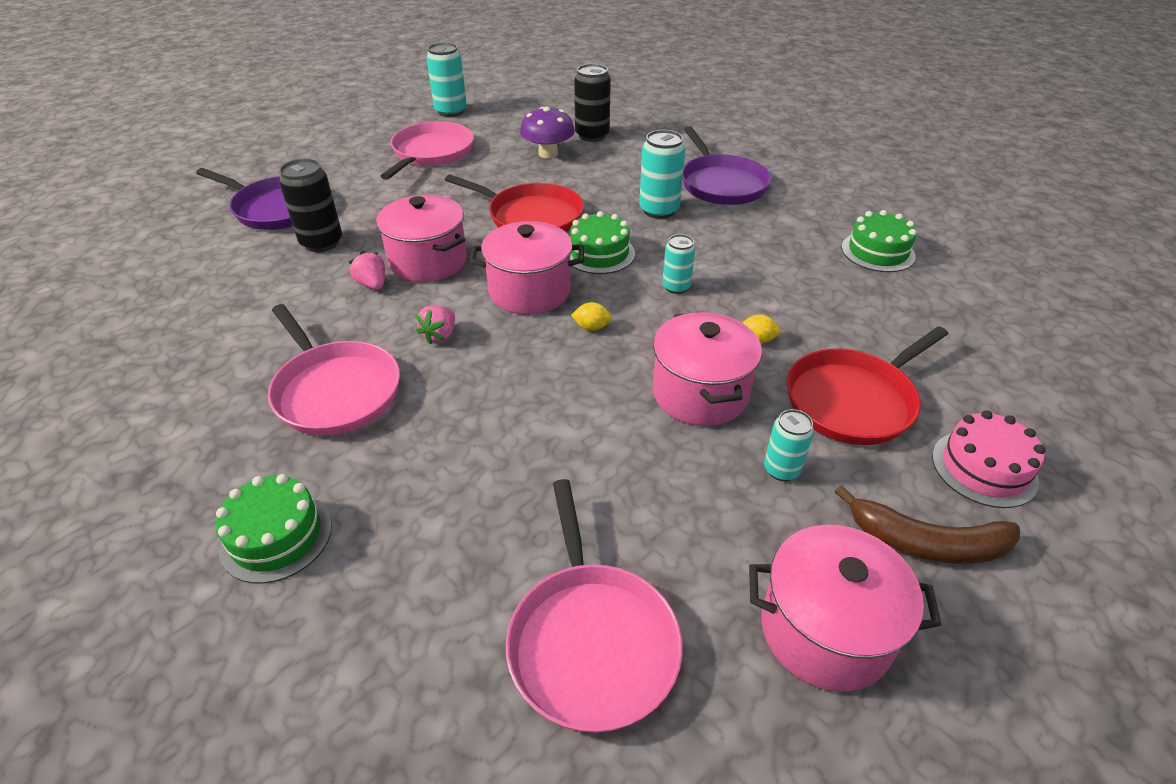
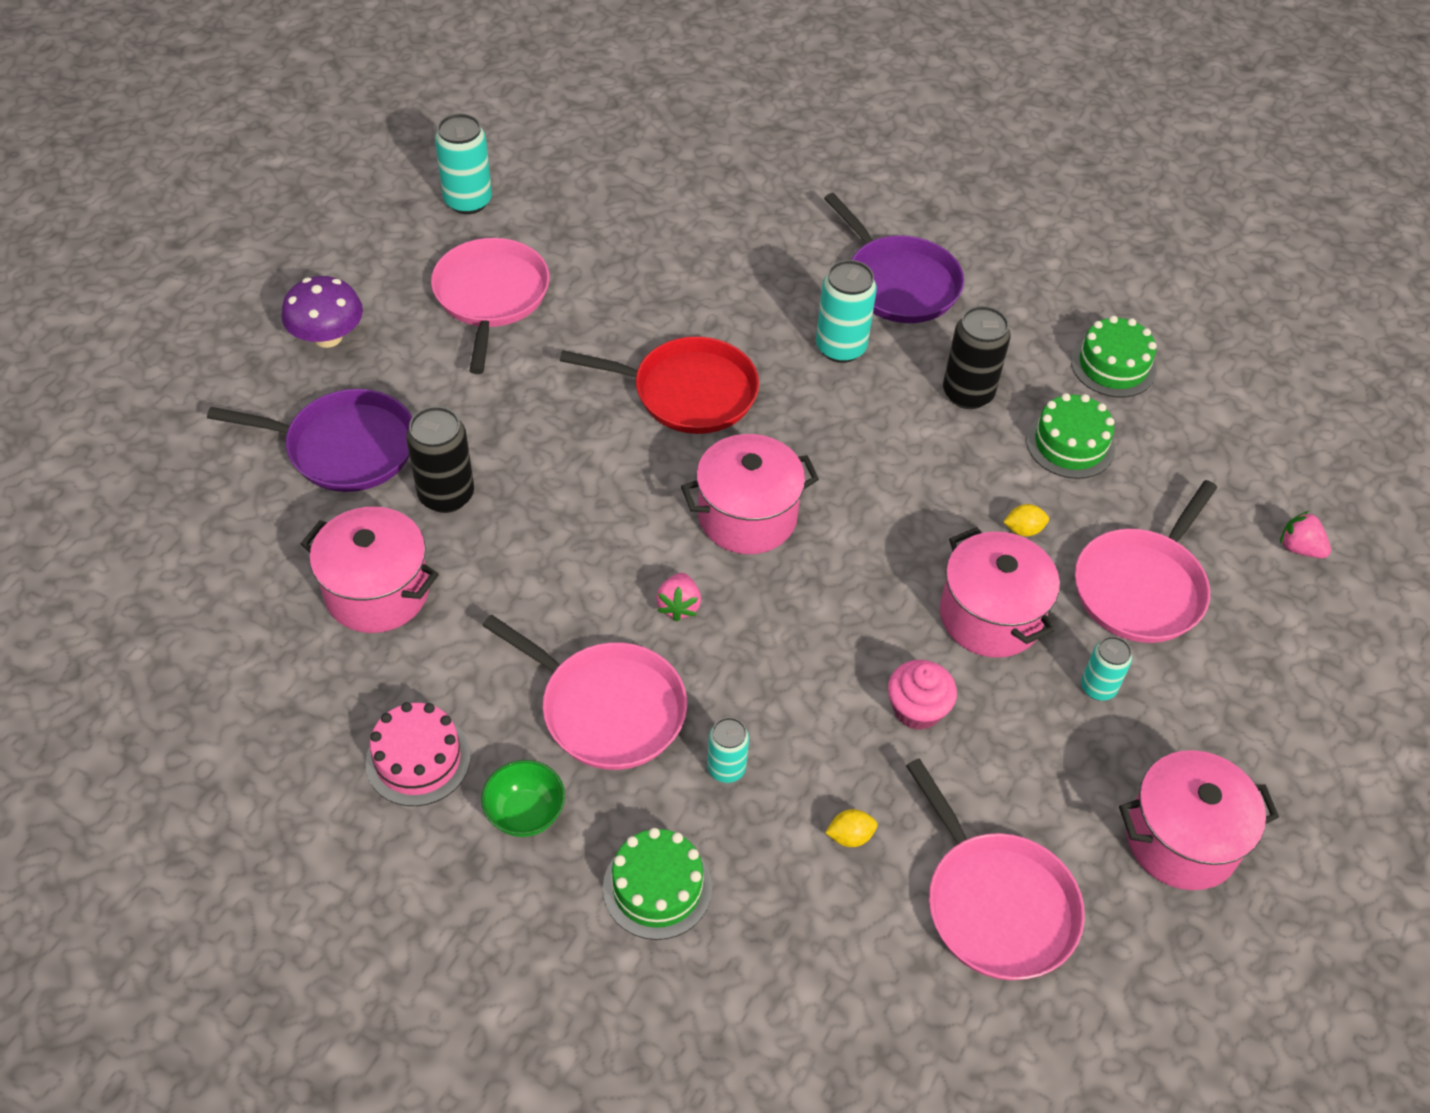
camera: 20 degrees left, 10 degrees up
pink strawberry [349,251,385,290] -> pink strawberry moved to [1280,511,1331,558]
pink pot [376,195,467,282] -> pink pot moved to [301,507,439,633]
purple mushroom [520,107,575,158] -> purple mushroom moved to [281,276,363,348]
green cake [570,211,635,274] -> green cake moved to [1026,393,1115,479]
yellow lemon [571,302,612,331] -> yellow lemon moved to [825,809,878,847]
black can [574,64,611,142] -> black can moved to [943,306,1011,409]
turquoise can [662,234,695,294] -> turquoise can moved to [707,717,749,783]
red pan [787,326,948,445] -> pink pan [1075,480,1217,643]
brown banana [835,485,1020,564] -> none
pink cake [932,411,1045,508] -> pink cake moved to [365,702,471,806]
none -> green bowl [481,760,565,837]
none -> pink cupcake [888,660,957,730]

